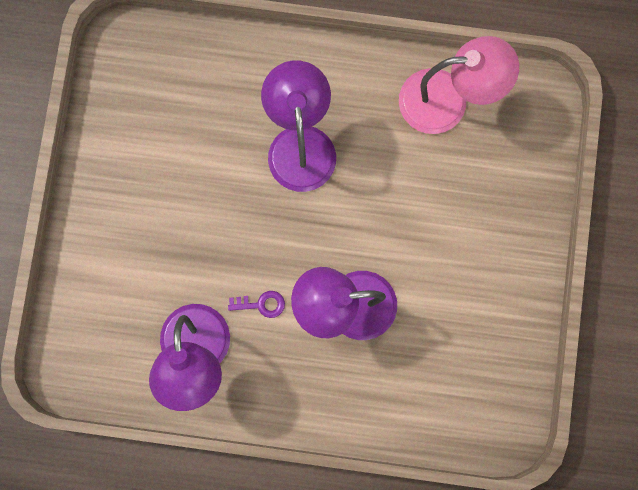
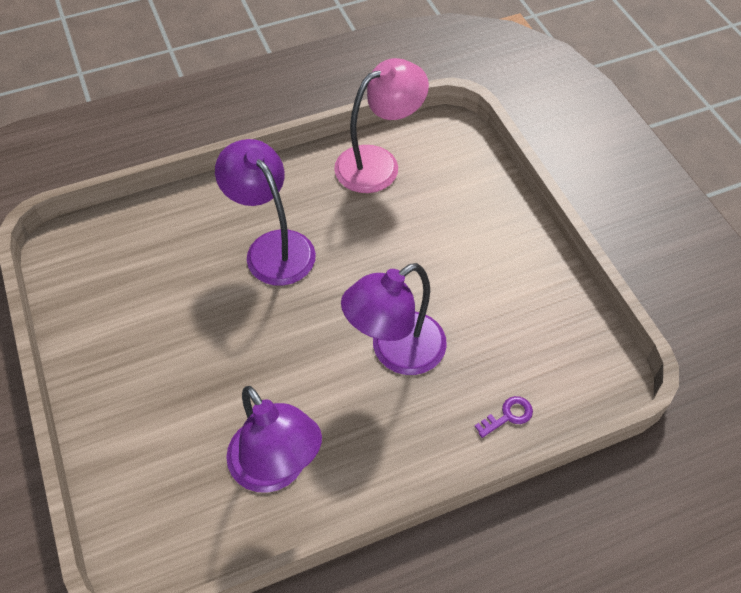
camera: 30 degrees left, 25 degrees down
purple key [228,291,285,318] -> purple key moved to [475,396,533,438]

